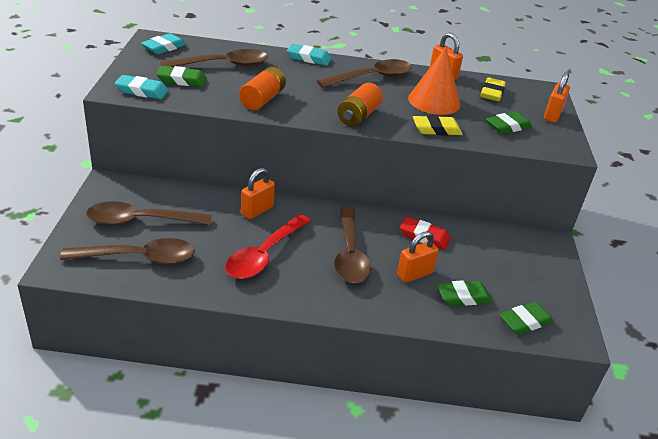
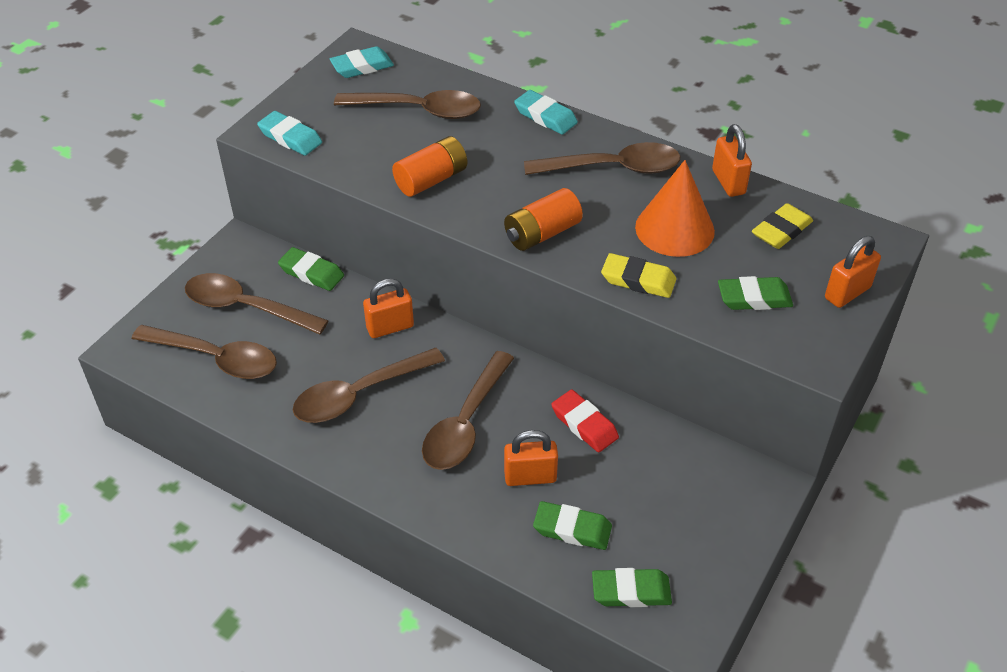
camera: 30 degrees right, 10 degrees up
green eraser [156,66,207,87] -> green eraser moved to [278,247,344,291]
red spoon [225,214,311,279] -> brown spoon [293,348,445,423]

